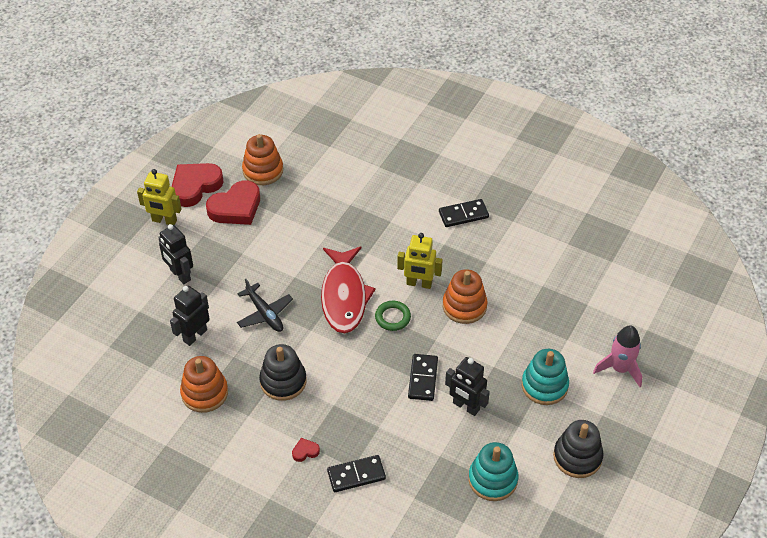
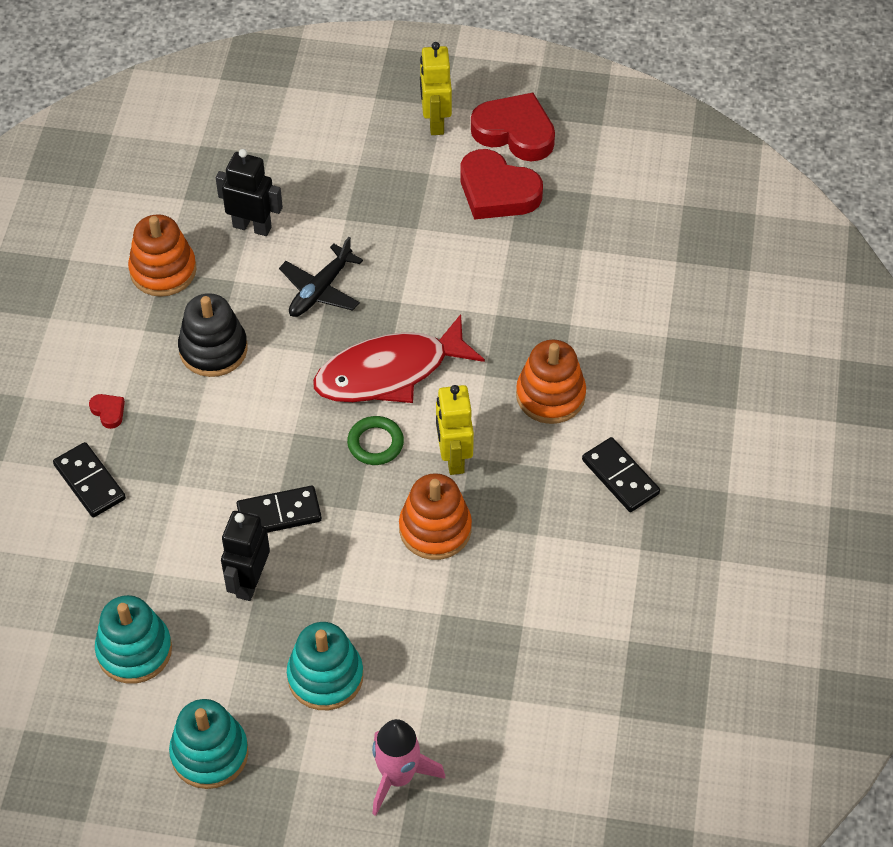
camera: 70 degrees right, 5 degrees up
black robot [158,224,193,284] -> none
orange stacking toy [242,134,283,185] -> orange stacking toy moved to [516,339,586,424]
black stacking toy [553,420,604,478] -> turquoise stacking toy [169,699,249,789]

